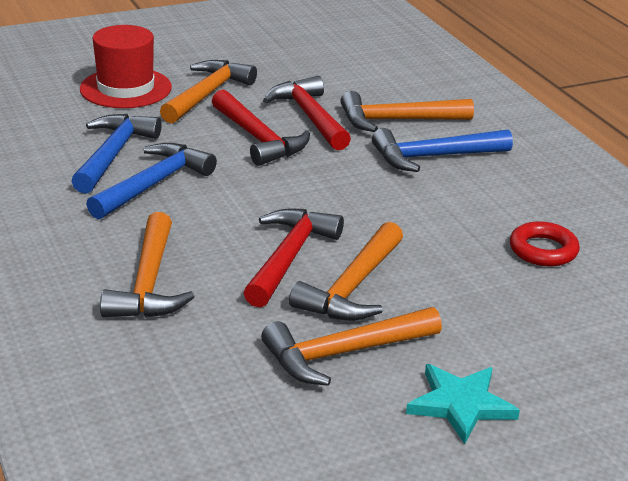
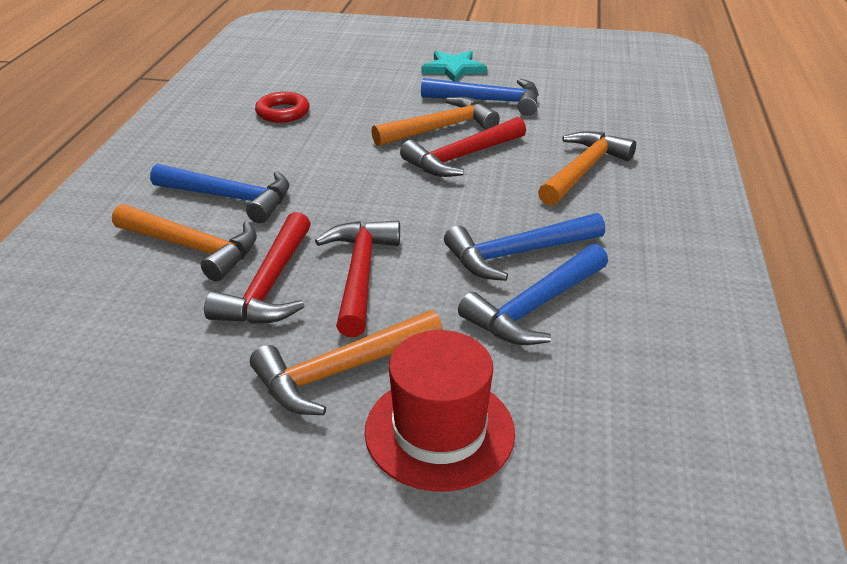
camera: 145 degrees left, 5 degrees up
orange hammer [261,307,442,386] -> blue hammer [421,78,539,116]

